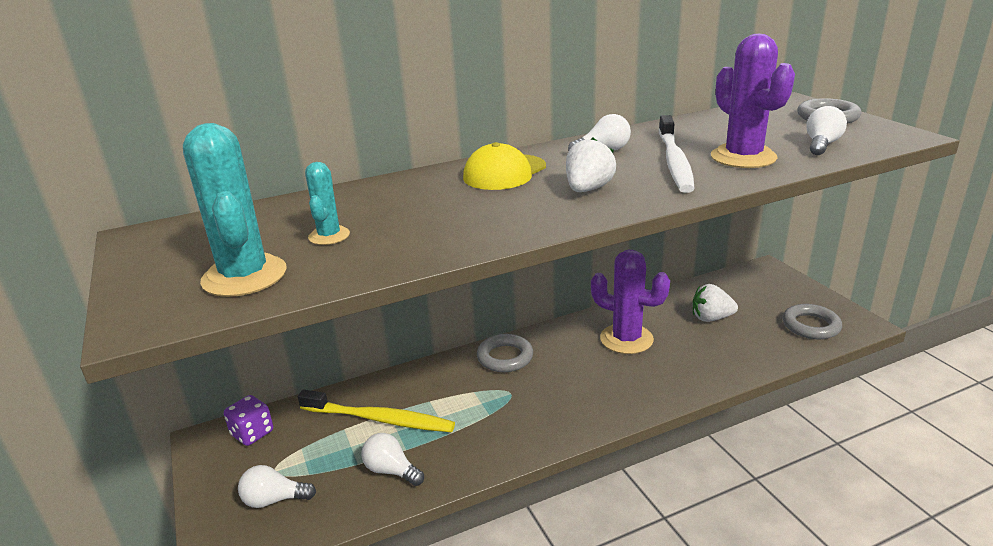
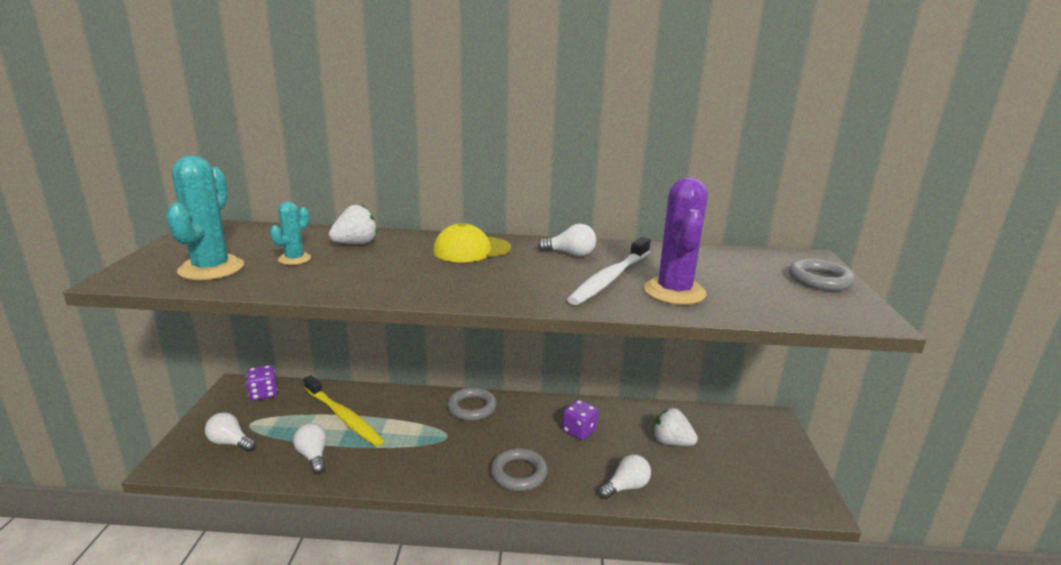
camera: 25 degrees right, 5 degrees down
white strawberry [566,138,616,192] -> white strawberry moved to [329,205,377,244]
purple cactus [591,250,670,354] -> purple dice [562,400,598,440]
grey ring [783,304,842,340] -> grey ring moved to [491,448,548,491]
white light bulb [806,106,847,155] -> white light bulb moved to [599,454,651,499]

